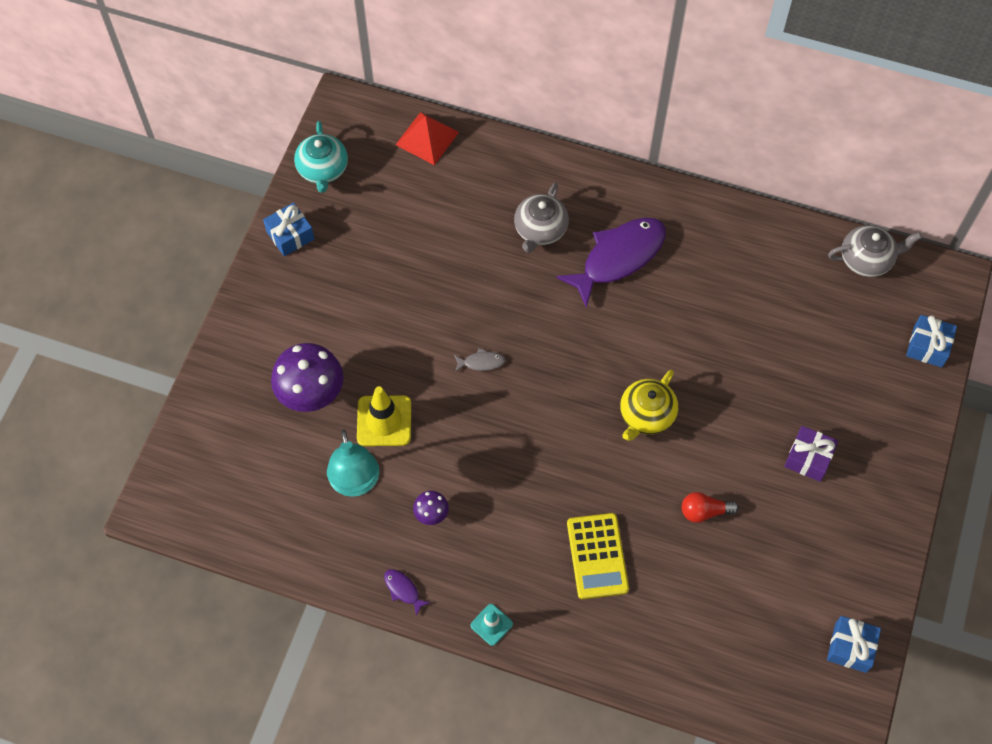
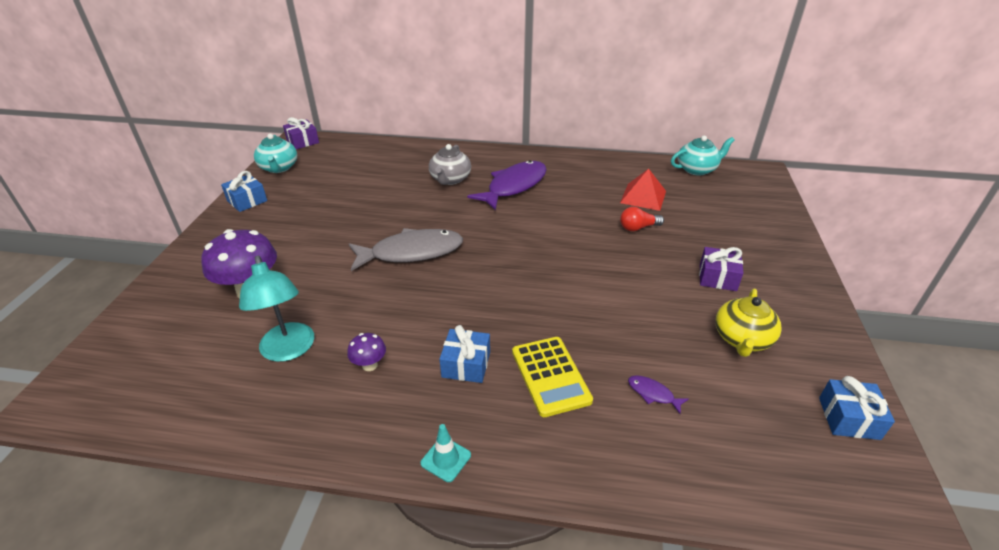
camera: 10 degrees left, 25 degrees down
yellow traffic cone [357,386,411,446] -> none
purple fish [384,569,431,616] -> purple fish moved to [628,375,689,414]
red pyramid [395,112,459,165] -> red pyramid moved to [620,169,666,211]
grey fish [454,348,505,372] -> grey fish [349,228,463,271], size x2.48
yellow teapot [620,370,678,441] -> yellow teapot moved to [716,289,782,357]
red light bulb [682,492,739,523] -> red light bulb moved to [620,207,664,231]
grey teapot [828,225,922,277] -> turquoise teapot [671,136,735,176]
blue gift [906,315,957,367] -> blue gift moved to [439,325,490,383]
none -> purple gift [283,117,319,149]

